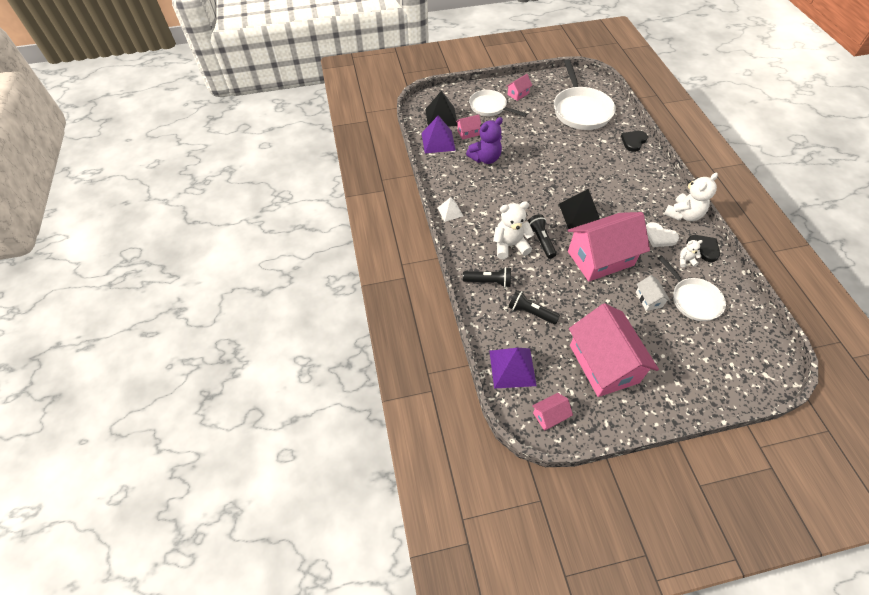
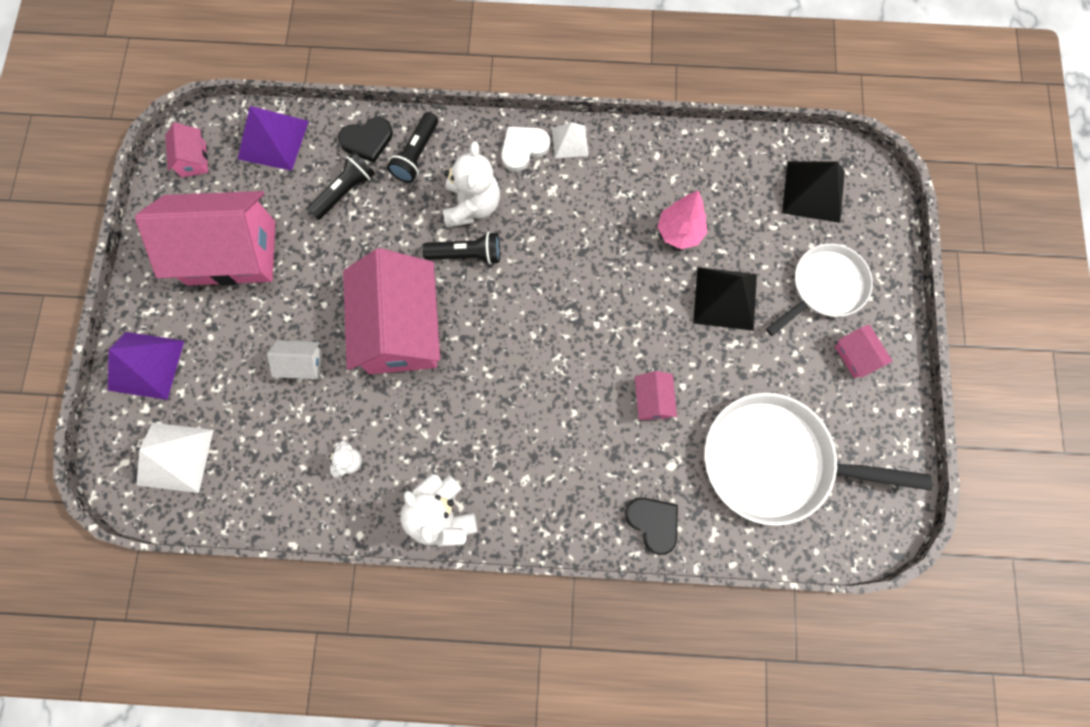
camera: 105 degrees right, 20 degrees up
purple pyramid [422,115,456,153] -> purple pyramid moved to [108,332,184,400]
pink house [456,115,481,140] -> pink house moved to [635,371,677,420]
purple teddy bear [466,117,503,164] -> pink tree [657,191,707,249]
black pyramid [559,189,600,229] -> black pyramid moved to [693,267,757,331]
white heart [646,222,679,247] -> white heart moved to [501,127,550,172]
white pan [658,255,726,321] -> none
black heart [686,235,720,262] -> black heart moved to [338,117,393,163]
none -> white pyramid [137,423,213,493]

